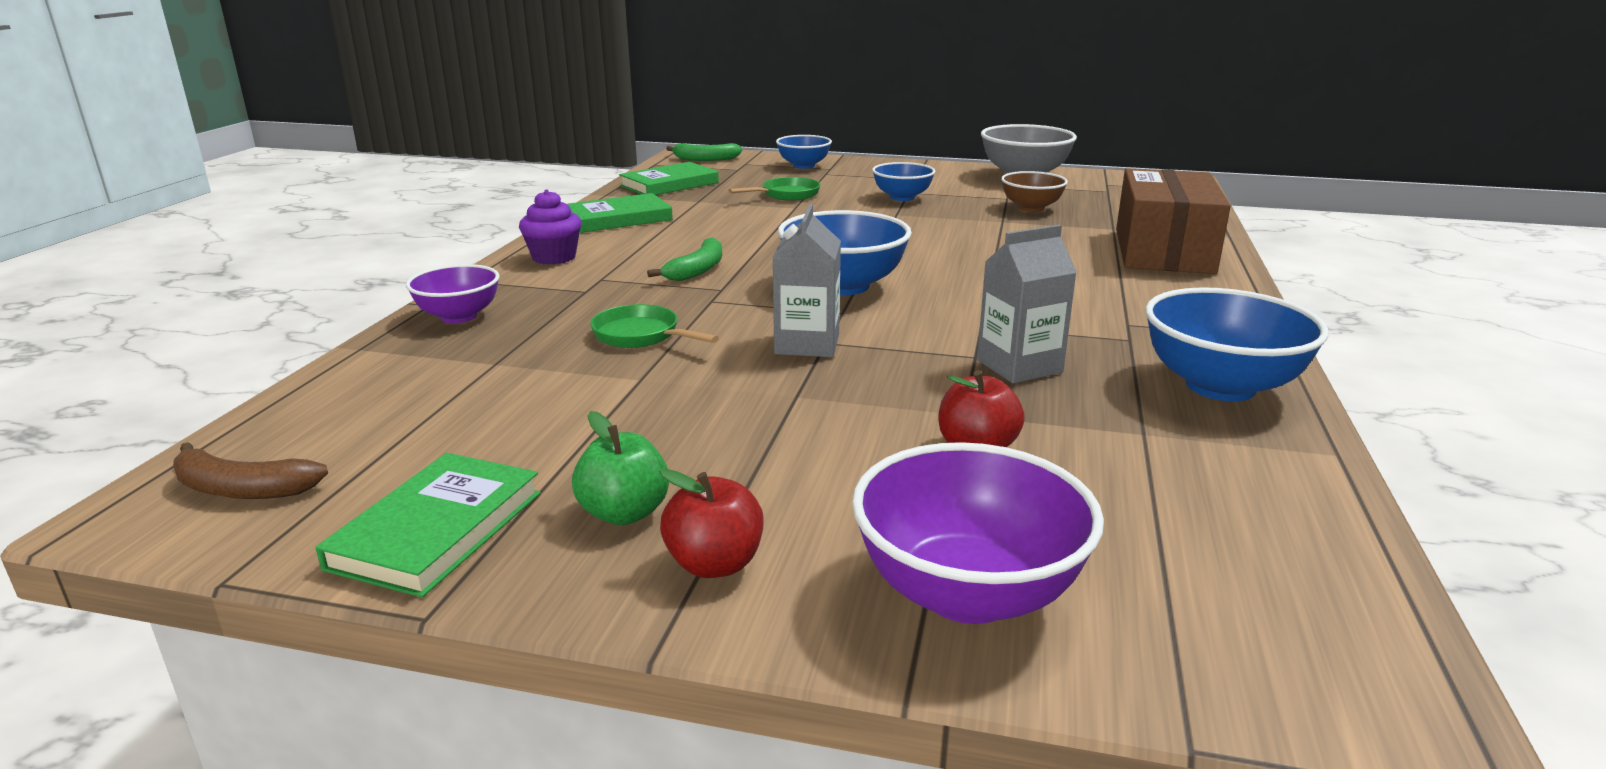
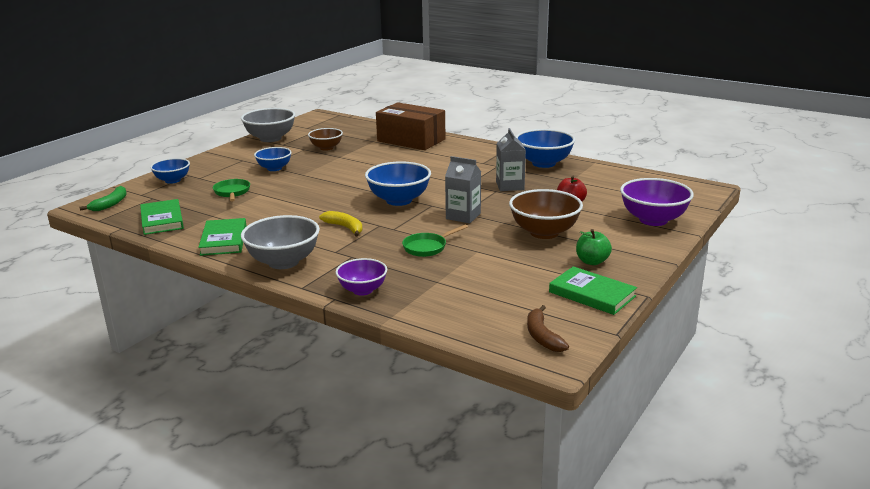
camera: 70 degrees left, 0 degrees up
brown banana [173,442,328,499] -> brown banana turned 135 degrees clockwise [527,305,569,352]
purple cupcake [519,190,582,265] -> grey bowl [241,215,320,269]
green banana [647,237,722,281] -> yellow banana [319,211,363,237]
red apple [659,469,763,578] -> none
none -> brown bowl [509,189,583,239]

